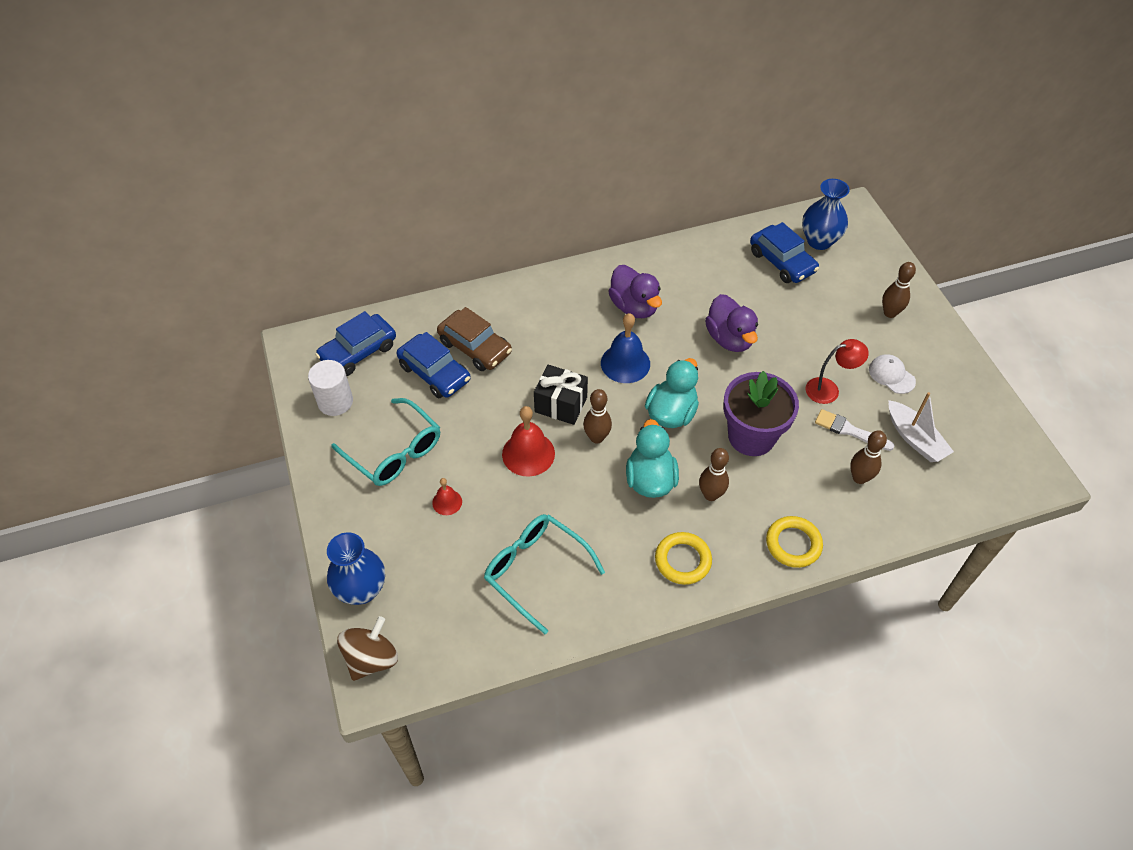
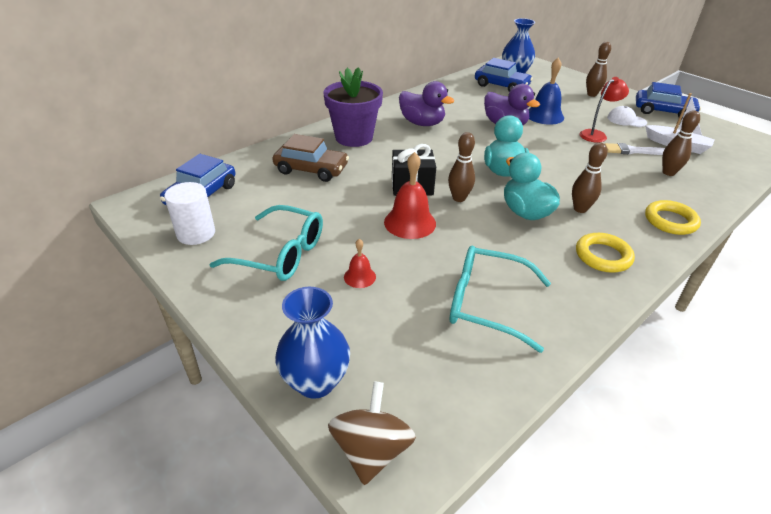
camera: 25 degrees left, 15 degrees down
blue car [397,332,471,398] -> blue car moved to [636,82,701,120]
blue bell [601,313,650,383] -> blue bell moved to [528,58,564,125]
purple flower pot [723,371,799,456] -> purple flower pot moved to [323,67,383,147]

